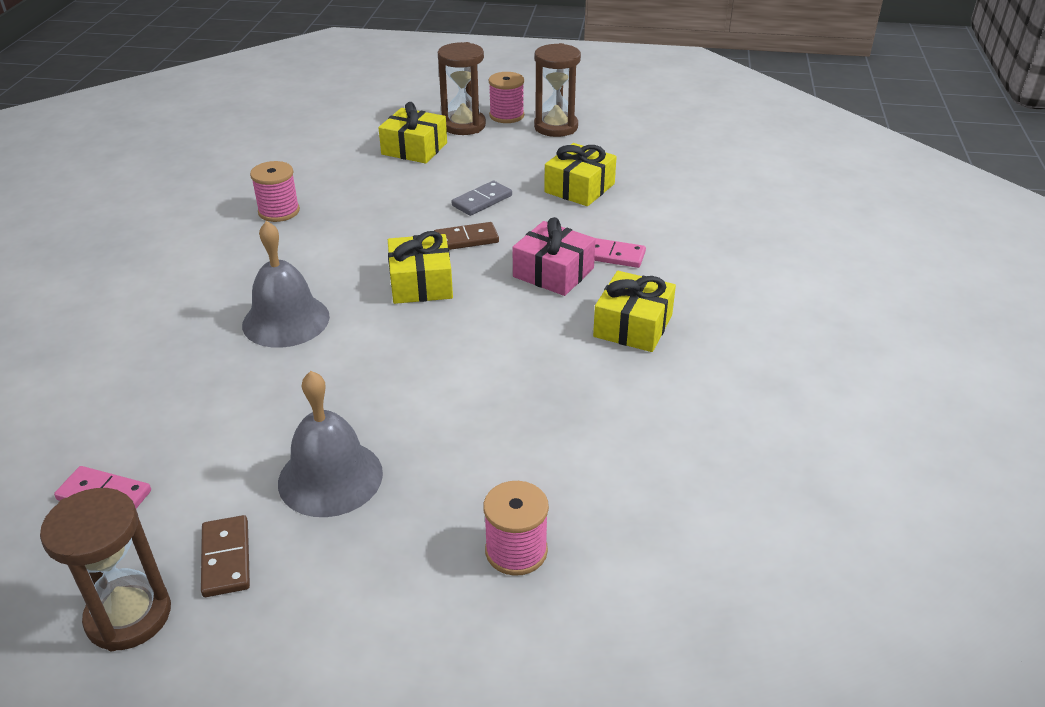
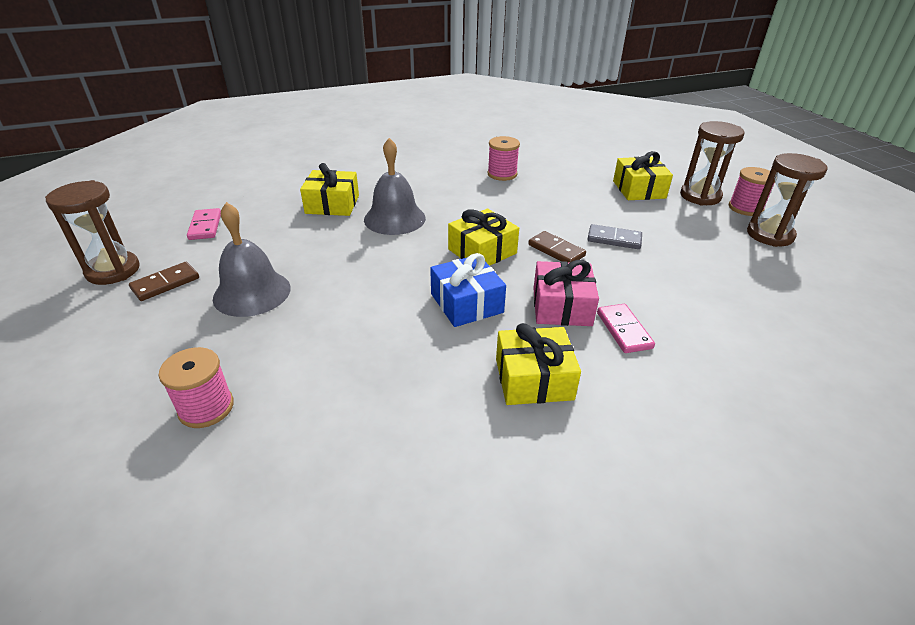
camera: 60 degrees right, 0 degrees up
yellow gift [544,143,617,206] -> yellow gift moved to [300,163,359,216]
none -> blue gift [430,253,506,327]

